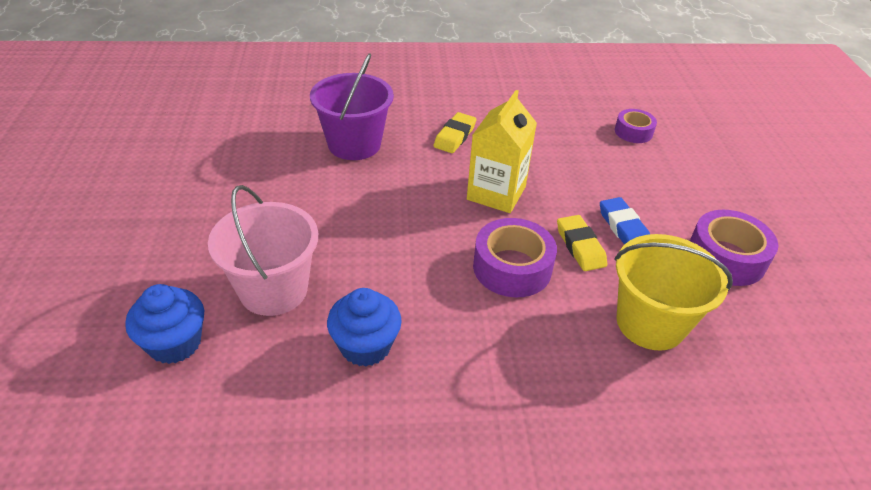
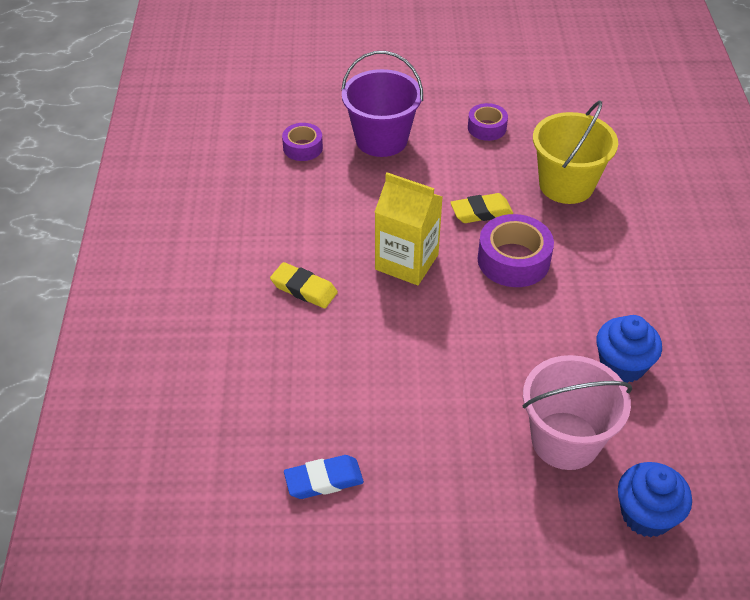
camera: 85 degrees left, 5 degrees up
purple bucket [310,53,394,160] -> purple bucket moved to [341,51,423,157]
blue eraser [600,197,650,244] -> blue eraser moved to [284,455,364,499]
purple tape [690,210,778,286] -> purple tape [468,103,508,141], size x0.61

